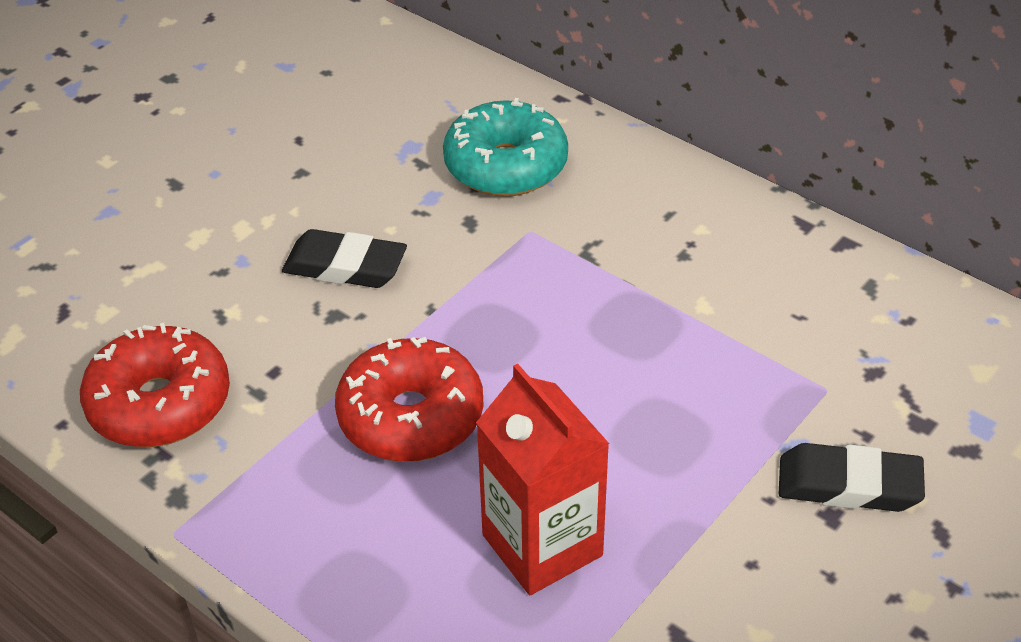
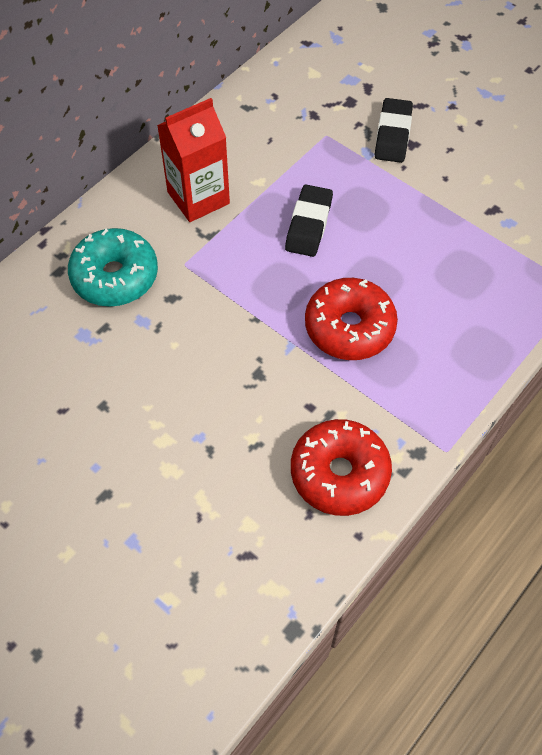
camera: 90 degrees left, 15 degrees up
black eraser [282,229,407,288] -> black eraser moved to [285,185,333,257]
red carton [476,364,609,595] -> red carton moved to [157,98,230,222]

